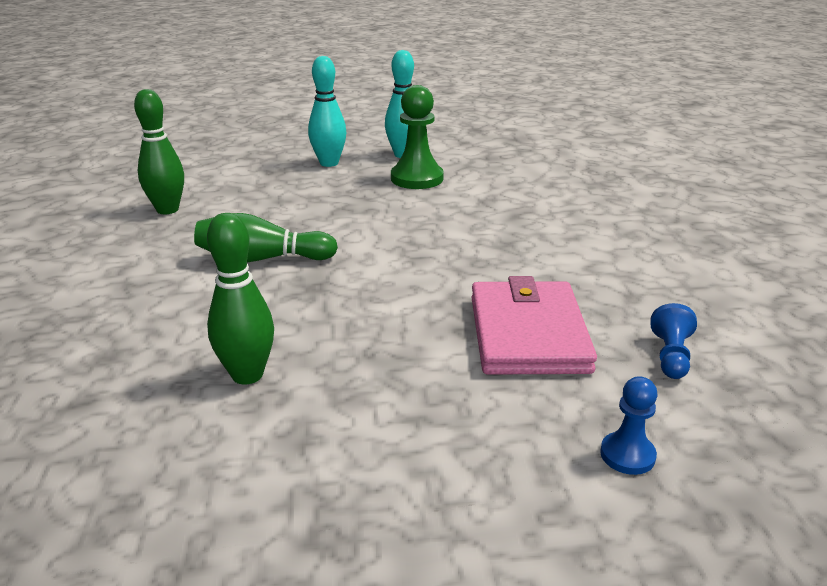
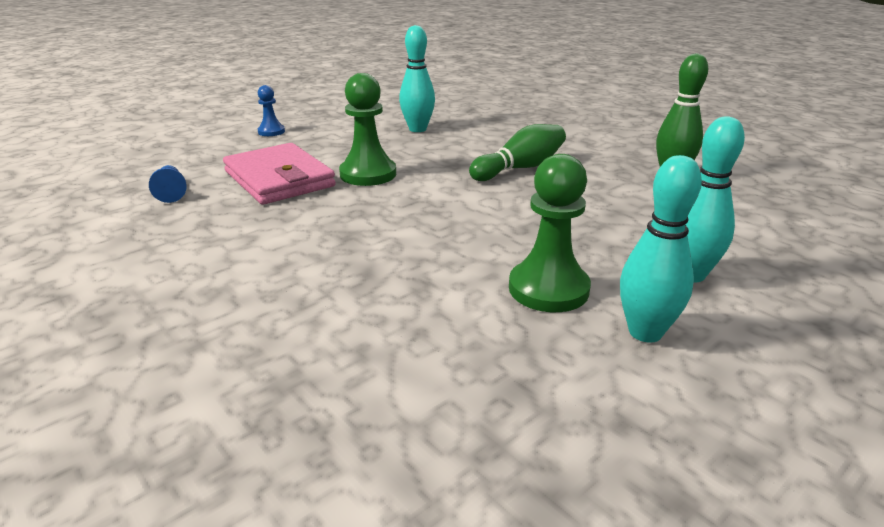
camera: 145 degrees right, 0 degrees up
green bowling pin [207,213,274,385] -> turquoise bowling pin [399,25,435,132]
blue pawn [600,376,657,475] -> blue pawn moved to [258,85,285,136]
none -> green pawn [339,73,396,186]

